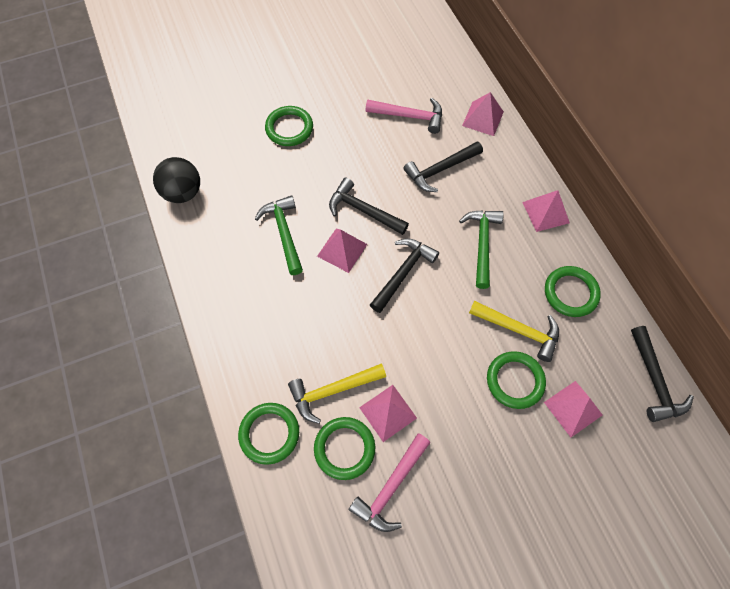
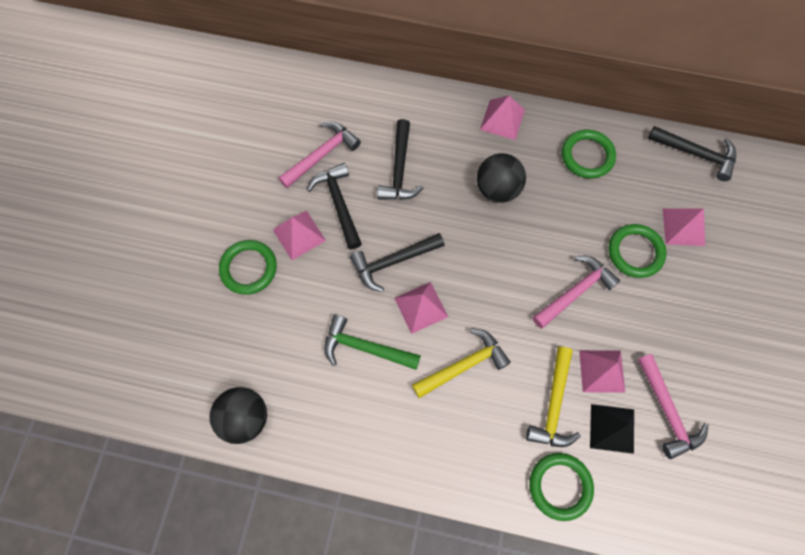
camera: 55 degrees left, 5 degrees up
green ring [314,417,375,480] -> black pyramid [590,404,634,454]
black hammer [370,238,439,313] -> black hammer moved to [307,163,362,249]
green hammer [459,210,504,289] -> black ball [477,153,526,203]
pink pyramid [462,92,504,136] -> pink pyramid moved to [273,211,326,260]
yellow hammer [469,300,559,362] -> yellow hammer moved to [412,328,511,398]
none -> pink hammer [533,256,620,329]

